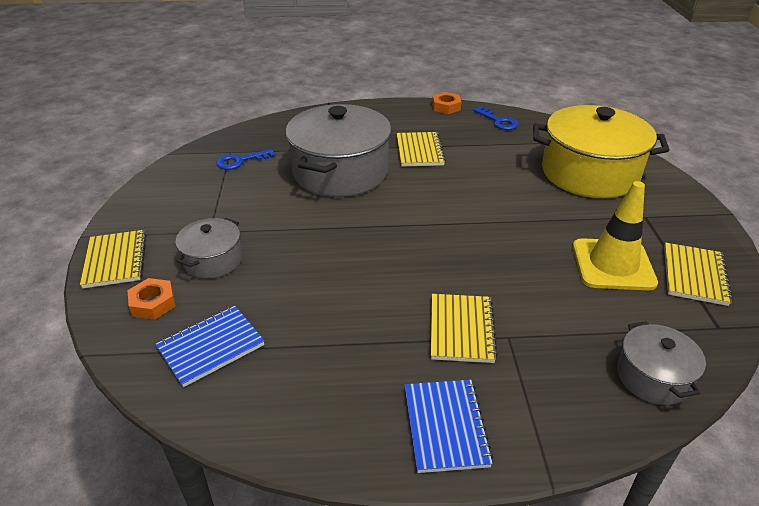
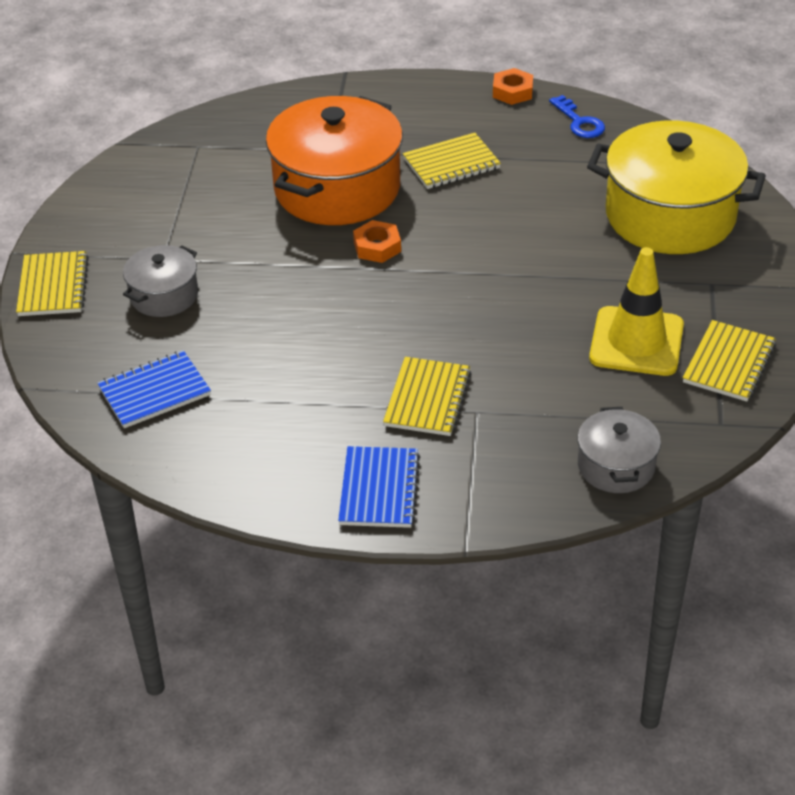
camera: 10 degrees right, 5 degrees up
orange nut [127,278,176,320] -> orange nut moved to [353,220,401,263]
blue key [216,149,275,170] -> none
grey pot [285,104,392,197] -> orange pot [266,96,403,225]
yellow notebook [397,132,446,167] -> yellow notebook turned 60 degrees clockwise [403,133,501,189]

